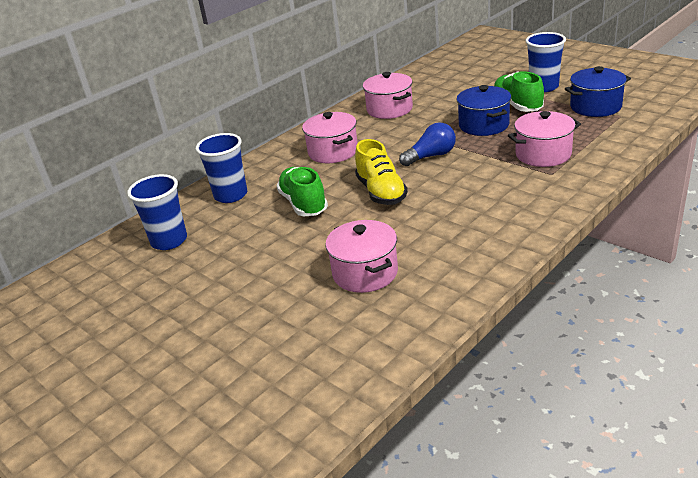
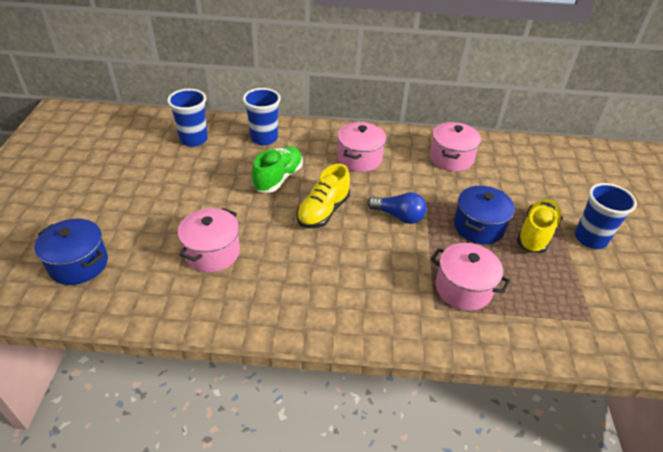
camera: 45 degrees right, 10 degrees up
green shoe [494,71,544,112] -> yellow shoe [517,199,563,253]
blue pot [565,66,631,117] -> blue pot moved to [34,219,108,285]

